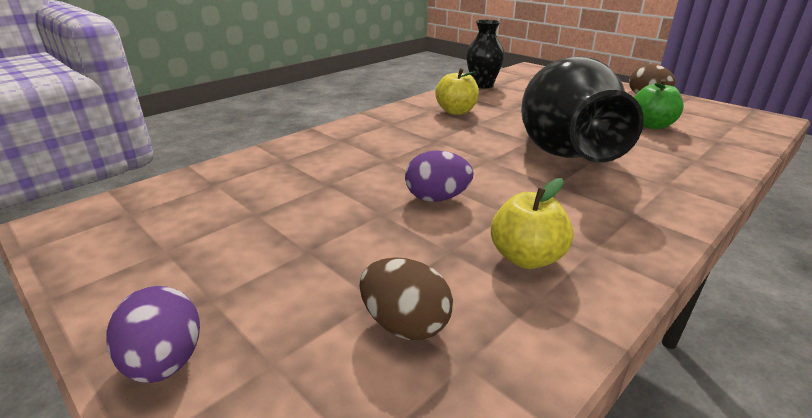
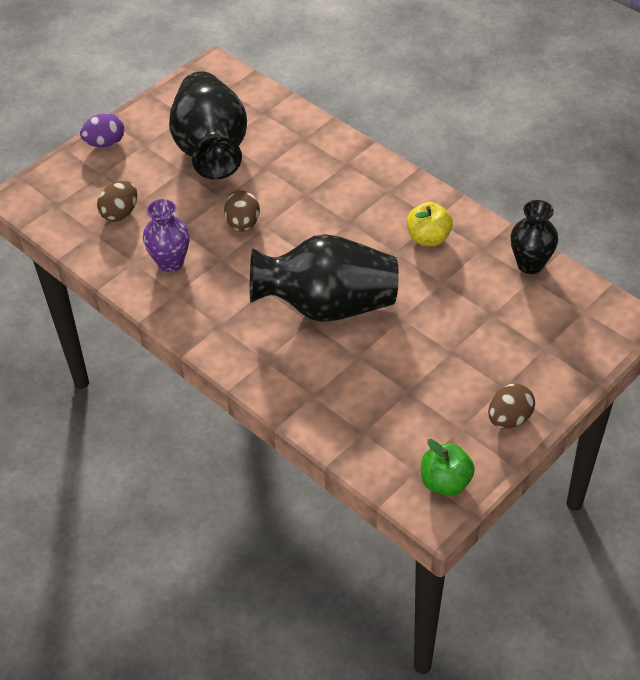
camera: 90 degrees right, 20 degrees up
purple egg [405,151,474,202] -> brown egg [224,191,260,232]
yellow apple [491,178,574,269] -> purple vase [143,199,190,272]
green apple [634,79,684,129] -> green apple moved to [421,439,475,496]
none -> black vase [169,71,247,180]

